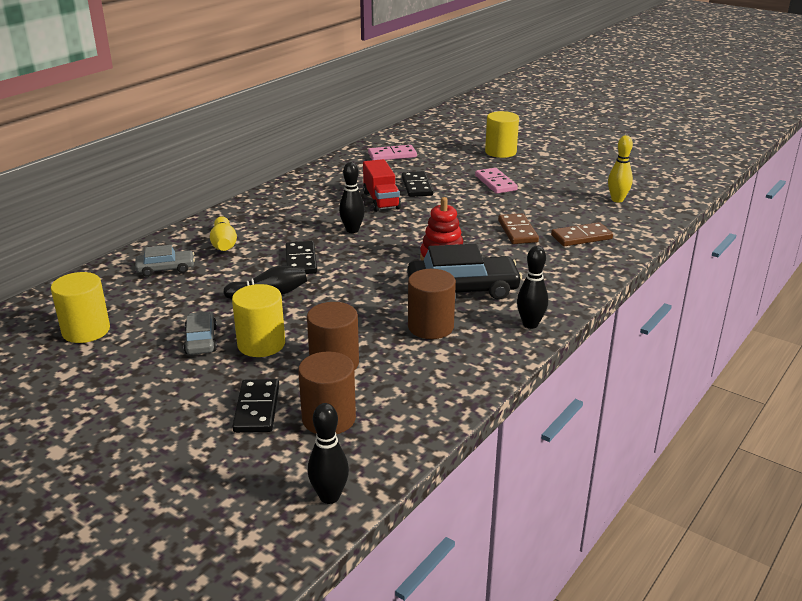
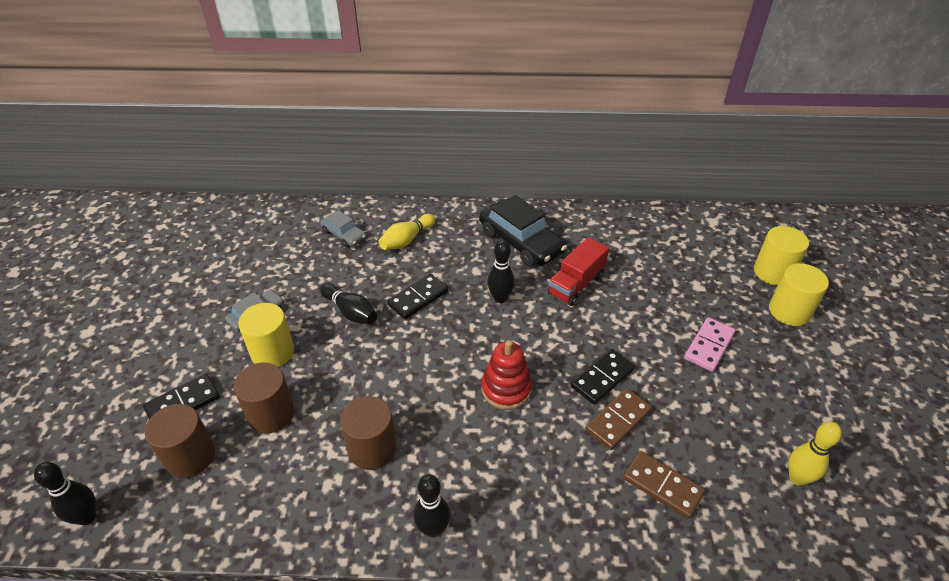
camera: 55 degrees right, 15 degrees up
yellow cylinder [51,272,110,343] -> yellow cylinder moved to [754,226,809,285]
pink domino [368,145,417,160] -> none
black domino [402,171,433,197] -> black domino moved to [571,349,635,405]
black car [407,244,522,300] -> black car moved to [479,195,567,267]

